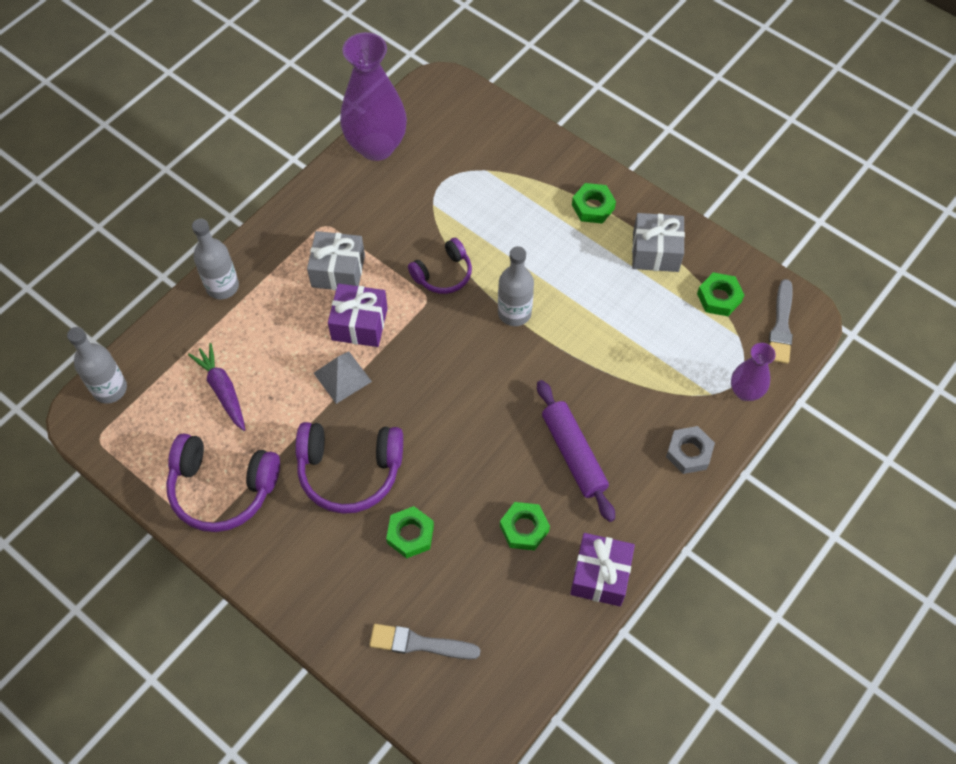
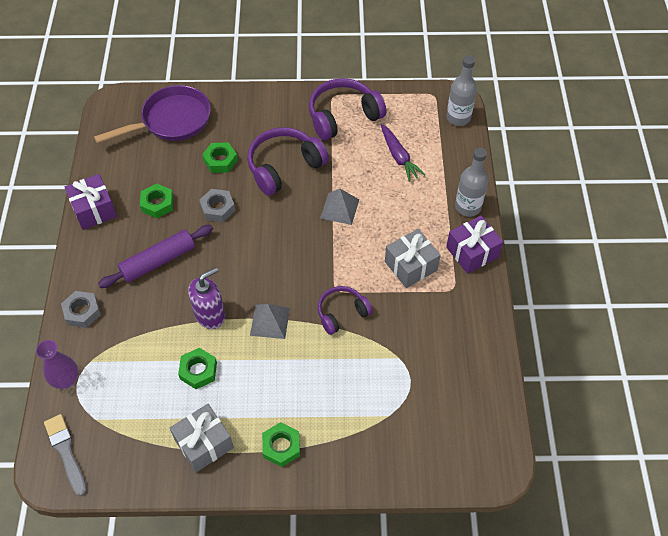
camera: 140 degrees right, 5 degrees down
purple carrot [188,343,245,431] -> purple carrot turned 45 degrees clockwise [381,124,426,182]
purple gift [328,283,388,347] -> purple gift moved to [446,216,503,274]
purple vase [340,32,407,161] -> none
grey brush [369,624,480,659] -> purple pan [94,85,211,144]
purple headphones [408,238,472,294] -> purple headphones turned 45 degrees clockwise [317,286,373,335]
grey bottle [498,246,534,326] -> grey pyramid [250,304,290,339]
purple rolling pin [537,380,615,522] -> purple rolling pin turned 60 degrees counterclockwise [98,225,213,288]
green nut [697,272,744,316] -> green nut moved to [178,348,217,389]
none -> purple soap dispenser [188,267,225,329]
none -> grey nut [199,189,235,222]

